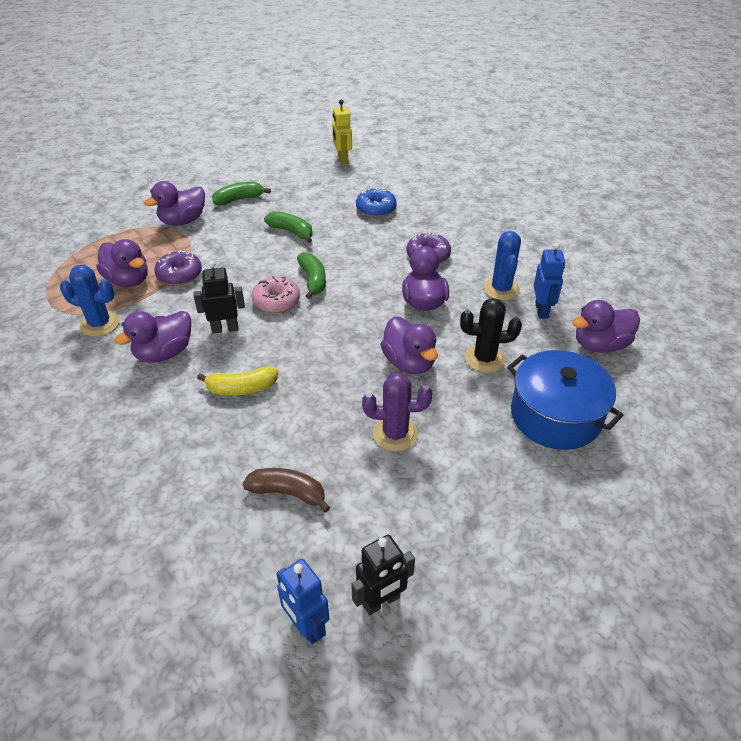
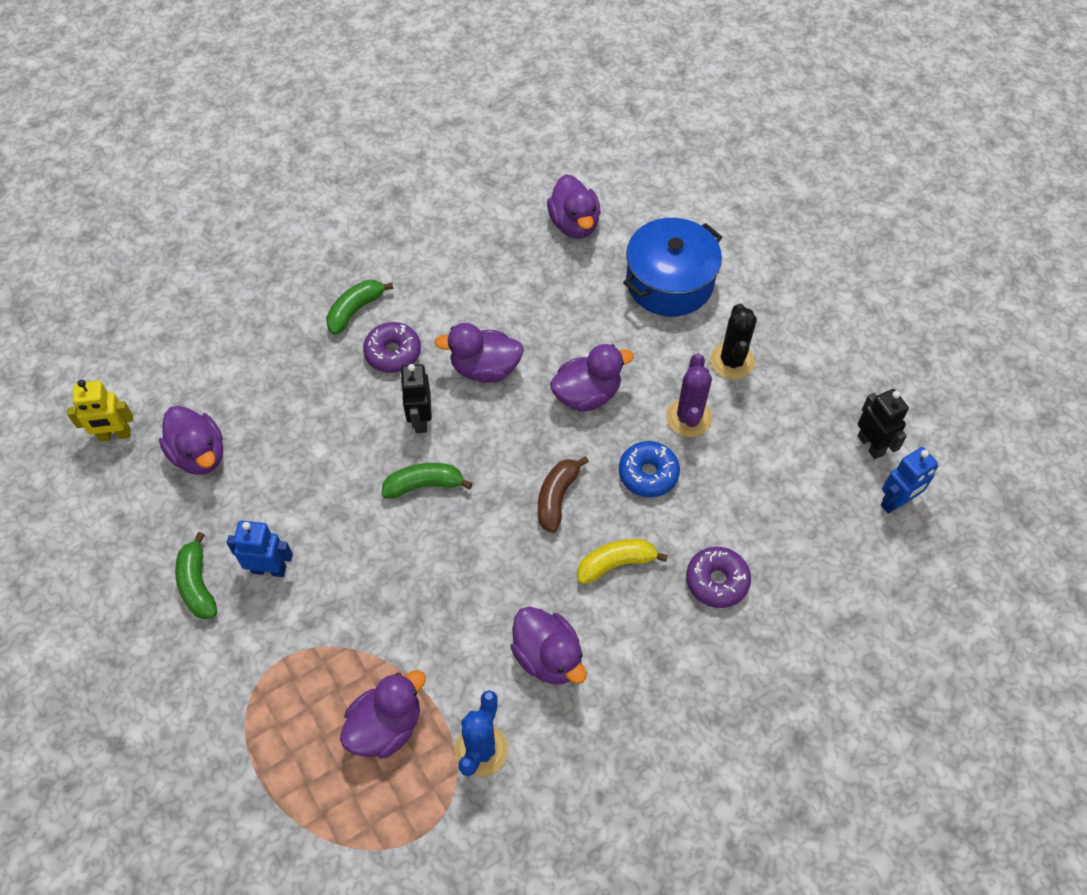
camera: 85 degrees left, 15 degrees up
purple duck [144,181,205,226] -> purple duck moved to [159,406,223,475]
purple donut [154,250,202,286] -> purple donut moved to [686,547,751,608]
black robot [194,261,245,333] -> black robot moved to [400,364,432,433]
yellow banana [197,366,278,396] -> yellow banana turned 105 degrees counterclockwise [577,539,668,584]
brown banana [242,468,331,513] -> brown banana moved to [538,456,589,533]
pink donut [252,276,300,313] -> none
green banana [264,211,313,243] -> green banana moved to [326,280,393,335]
blue donut [356,188,397,217] -> blue donut moved to [619,441,680,497]
black cactus [460,298,522,373] -> black cactus moved to [710,304,757,379]
blue cactus [483,231,521,300] -> none
blue robot [534,243,565,319] -> blue robot moved to [226,521,293,577]

